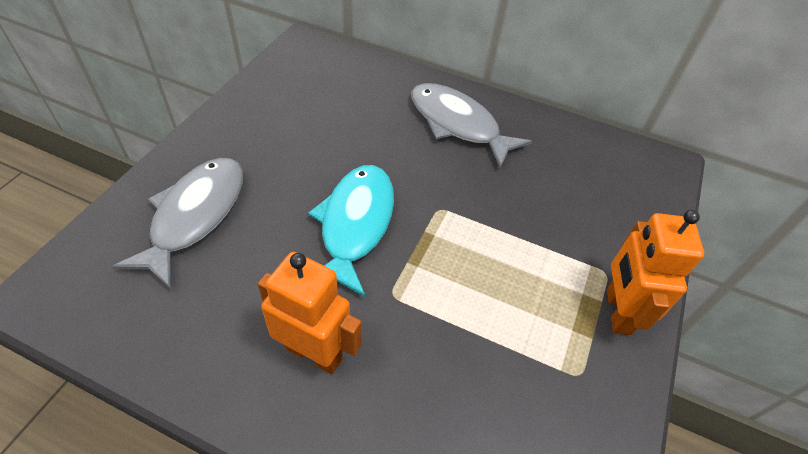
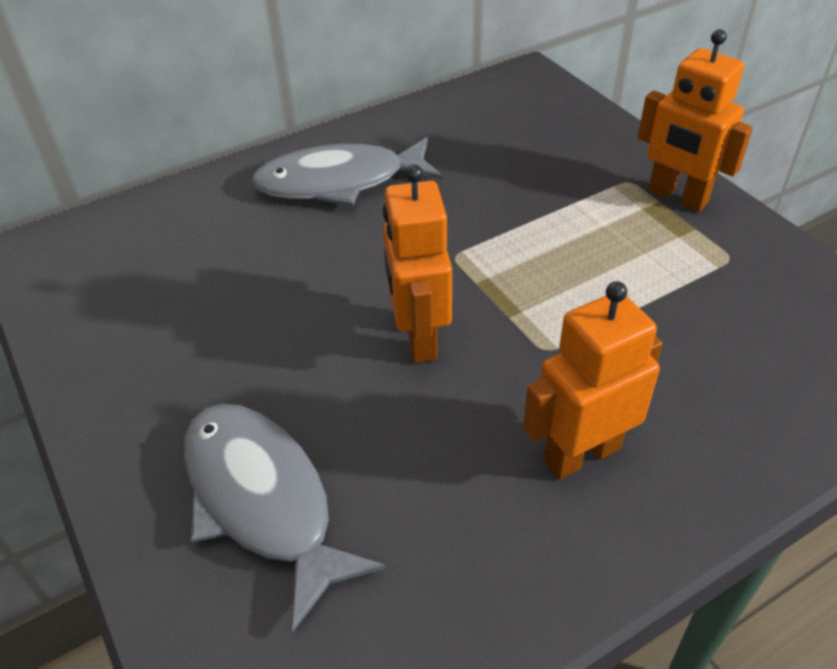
camera: 50 degrees left, 5 degrees down
turquoise fish [308,165,394,297] -> orange robot [383,164,452,363]

